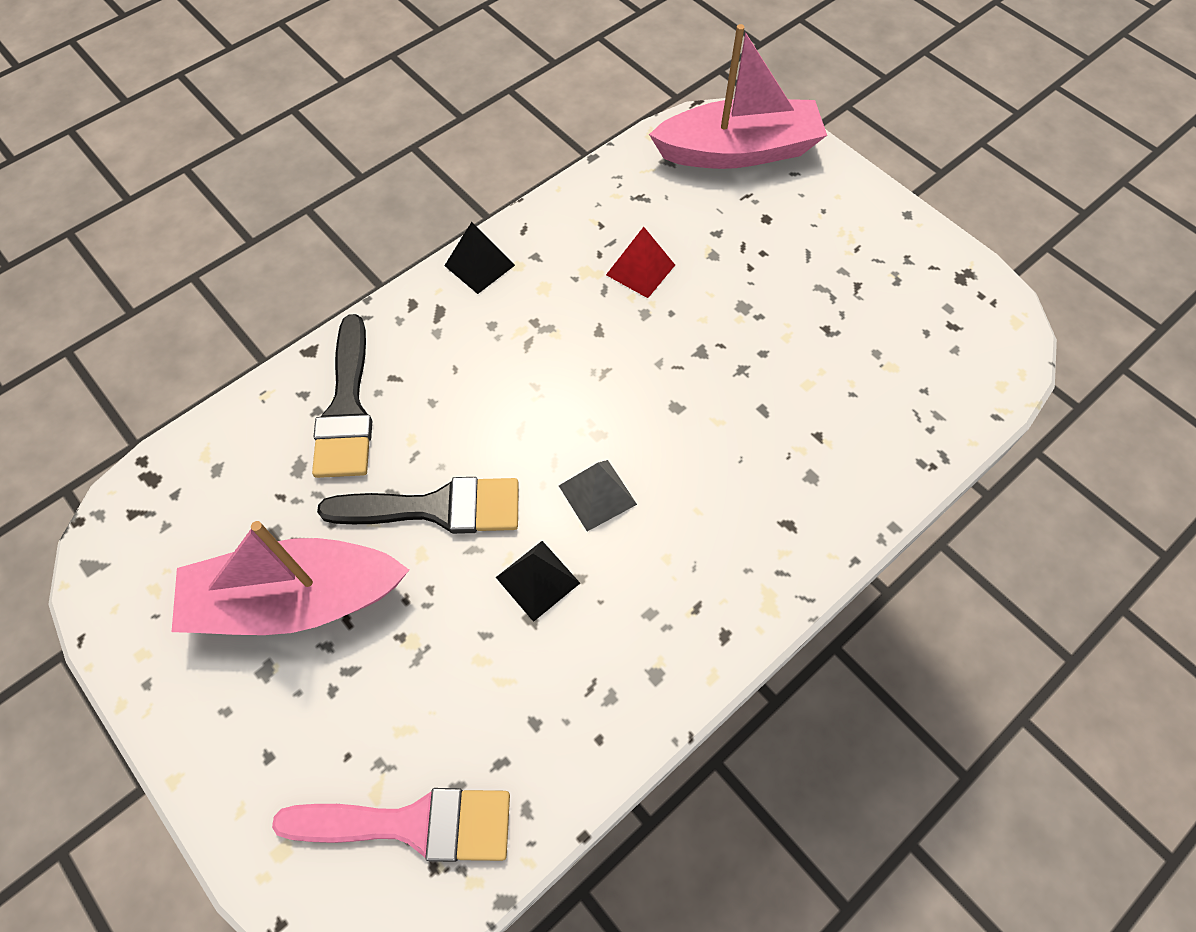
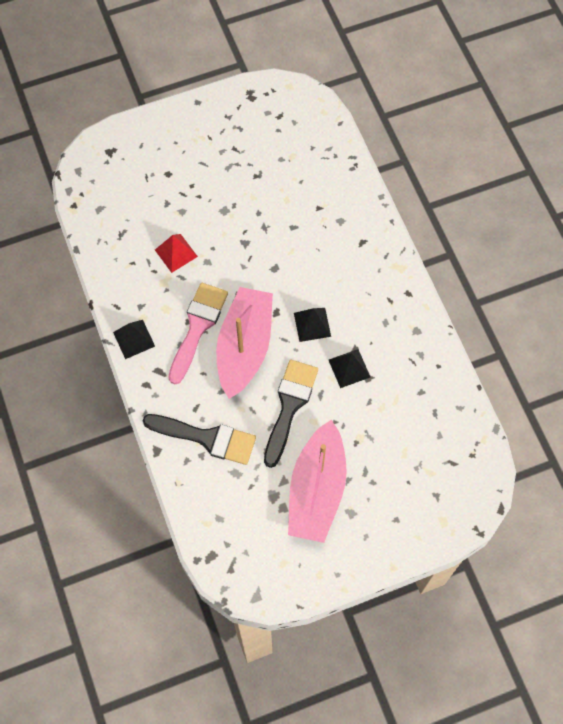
camera: 70 degrees left, 5 degrees up
pink brush [272,788,510,862] -> pink brush moved to [168,283,228,384]
grey pyramid [559,460,637,531] -> black pyramid [294,308,331,342]
pink boat [649,24,827,169] -> pink boat moved to [216,287,273,399]

